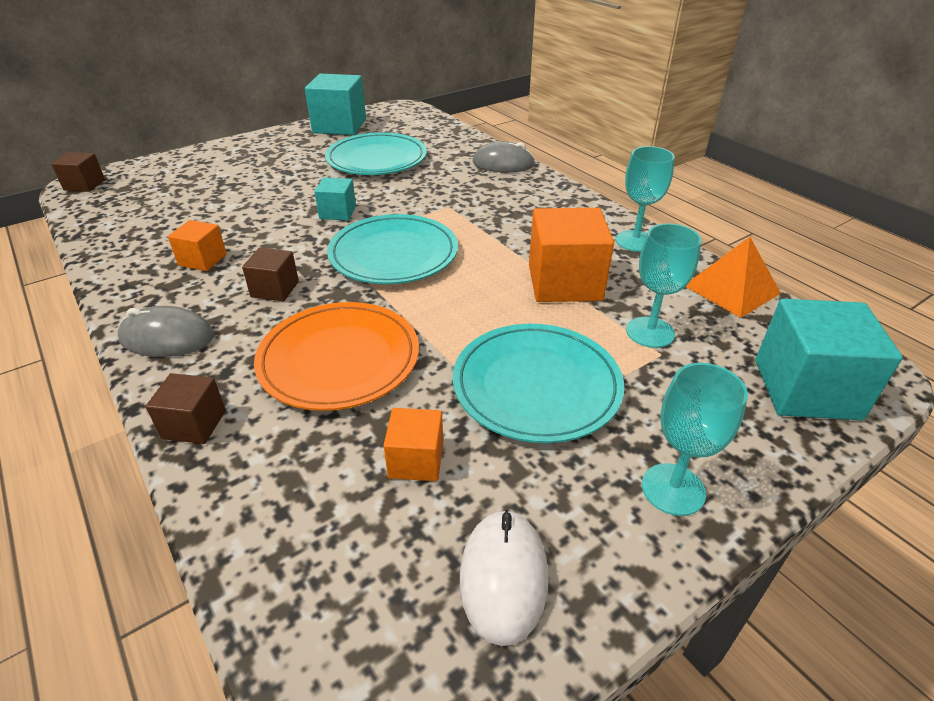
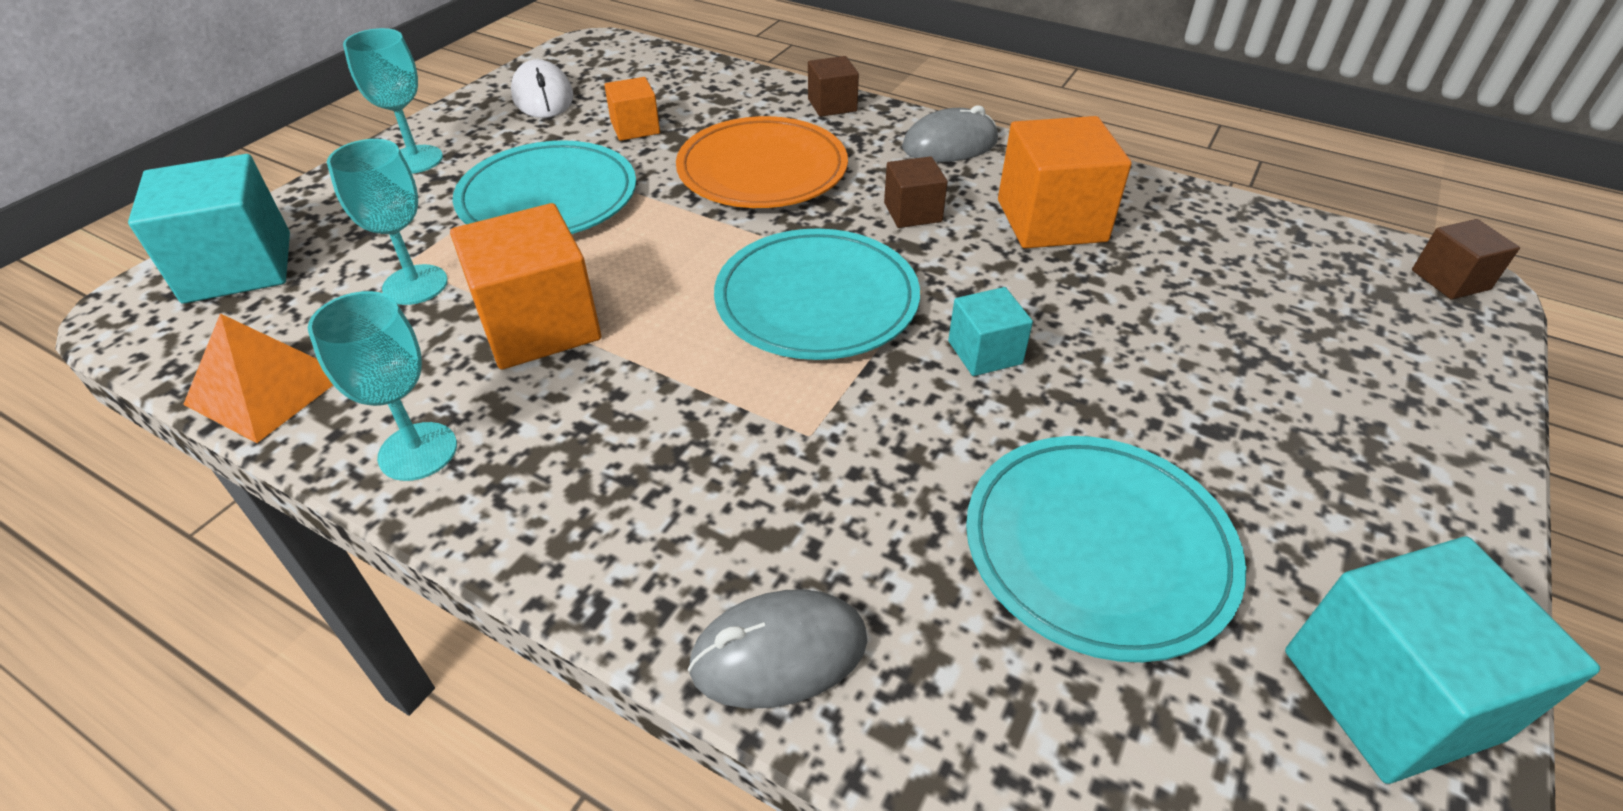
camera: 155 degrees right, 5 degrees up
orange cube [168,220,227,271] -> orange cube [998,116,1132,248], size x1.85

